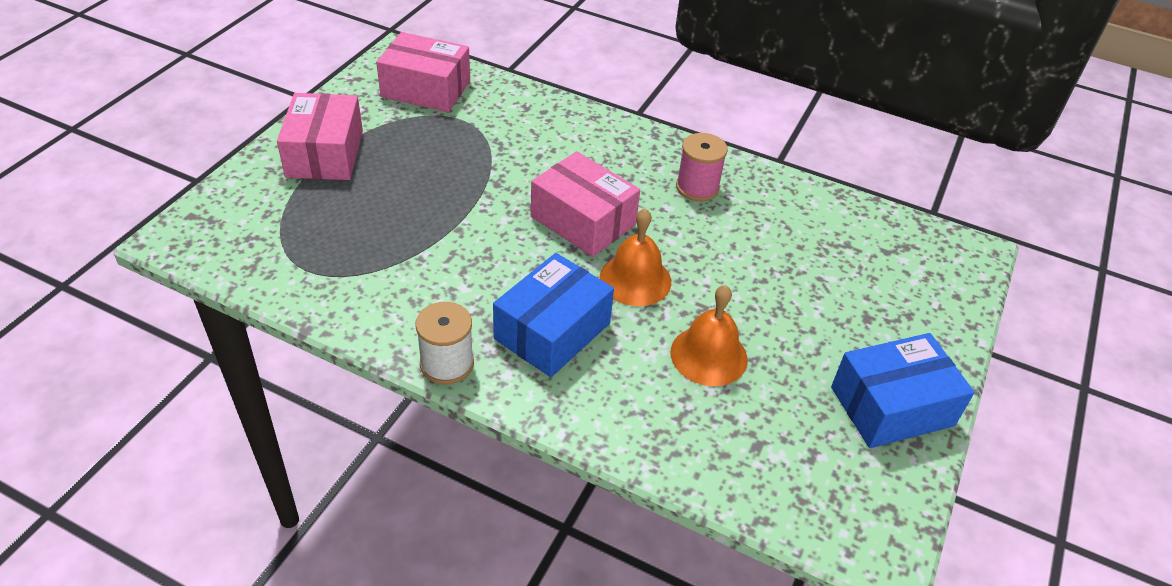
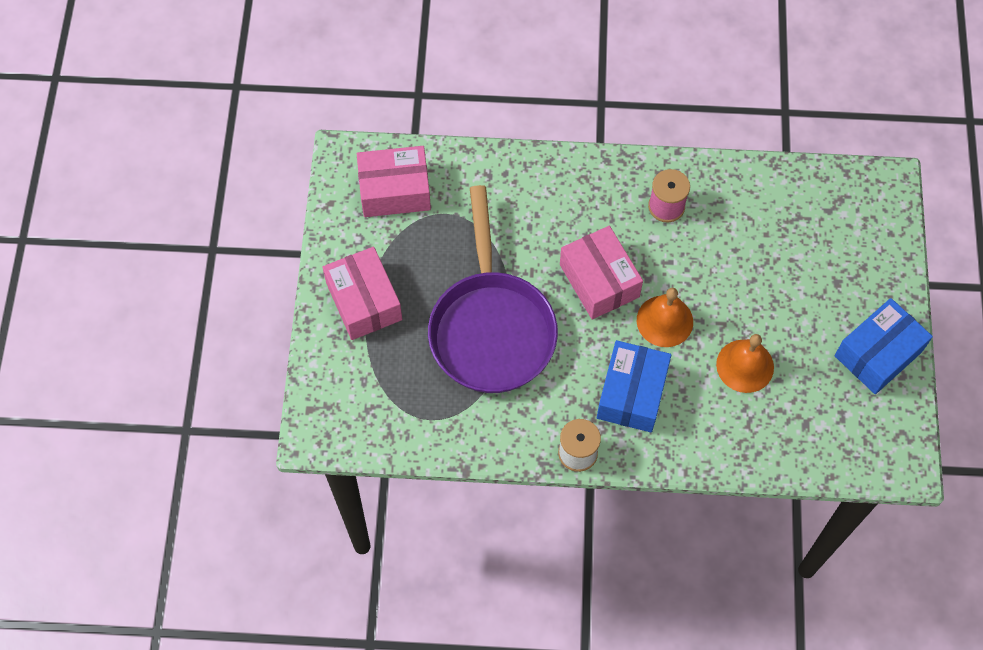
camera: 20 degrees left, 20 degrees up
pink box [531,151,640,257] -> pink box turned 45 degrees clockwise [560,226,643,319]
none -> purple pan [428,185,558,393]

